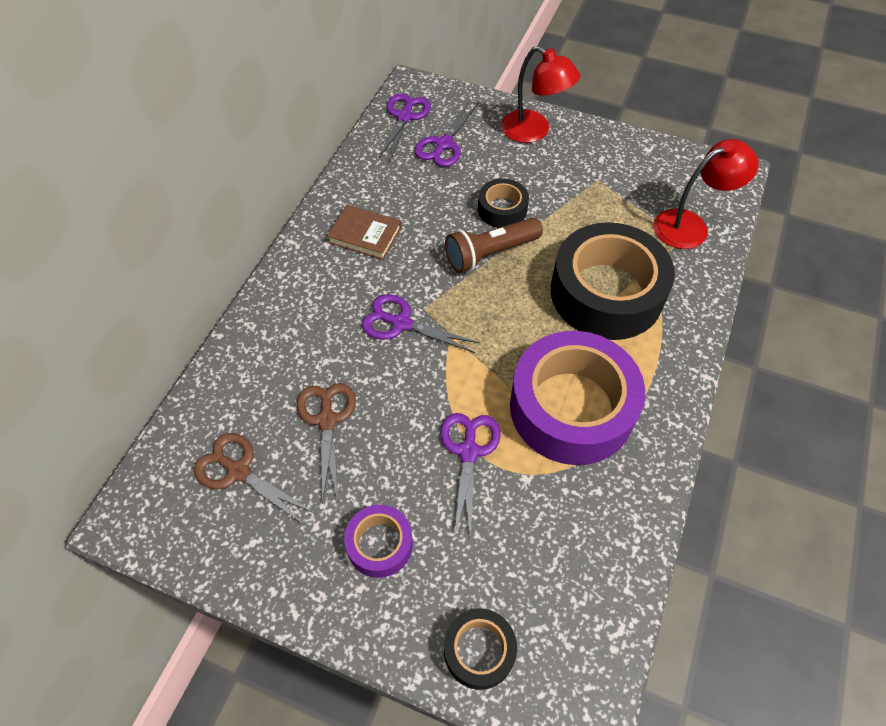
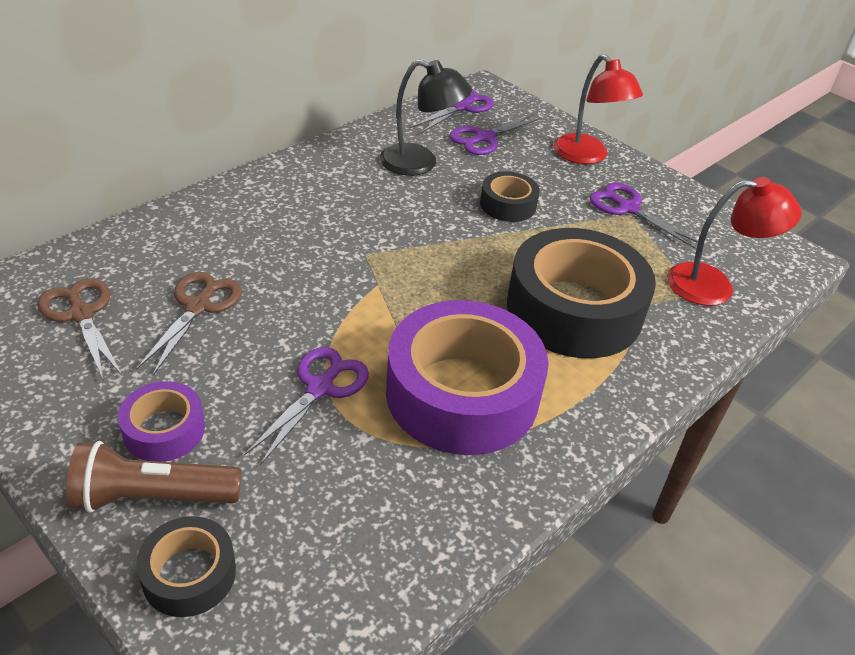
camera: 20 degrees right, 15 degrees down
brown book [327,205,402,260] -> none
purple scissors [362,294,480,353] -> purple scissors moved to [589,183,698,249]
brown flashlight [445,217,543,273] -> brown flashlight moved to [66,441,242,513]
none -> black lamp [380,60,472,176]

